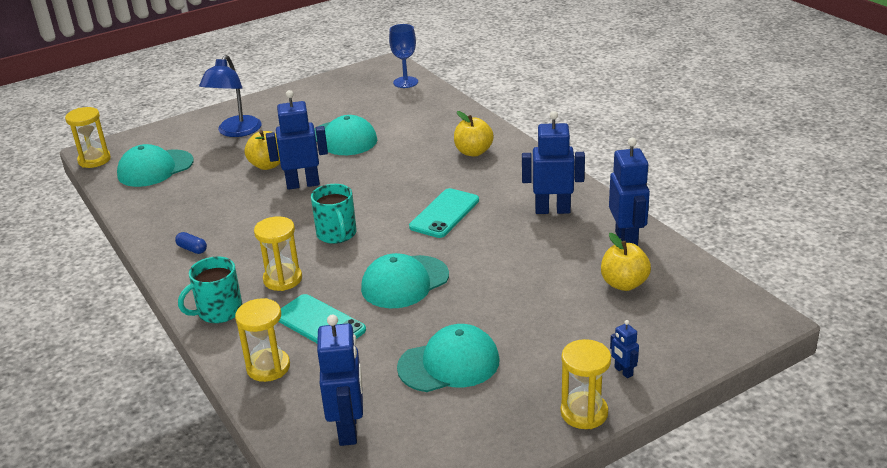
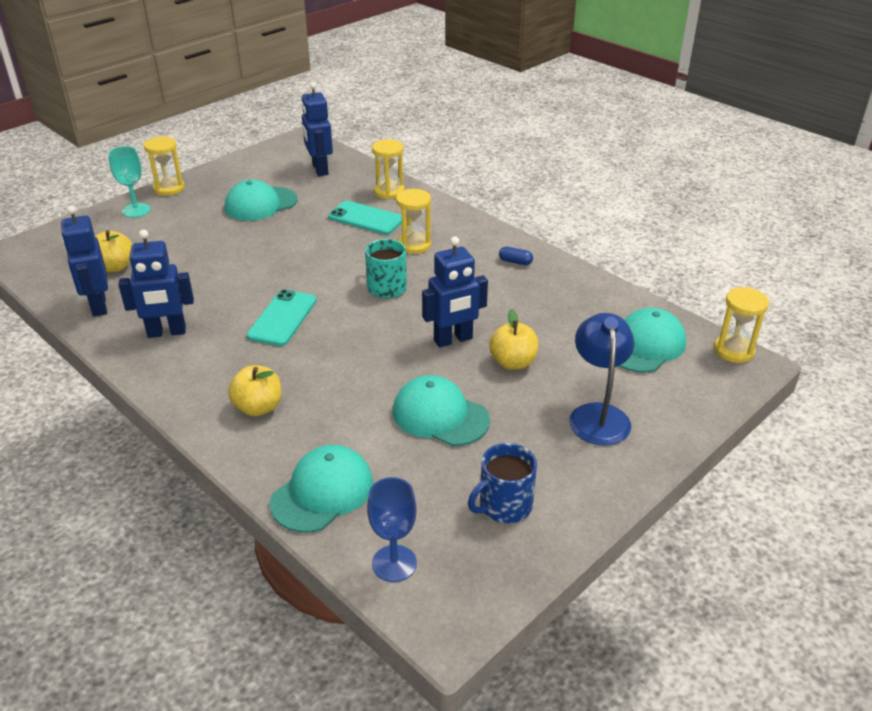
camera: 165 degrees right, 5 degrees up
turquoise mug [178,256,243,323] -> none
turquoise cap [361,253,449,308] -> turquoise cap moved to [270,445,373,533]
blue robot [610,320,639,378] -> turquoise goblet [108,146,151,218]
none -> blue mug [468,443,537,523]

